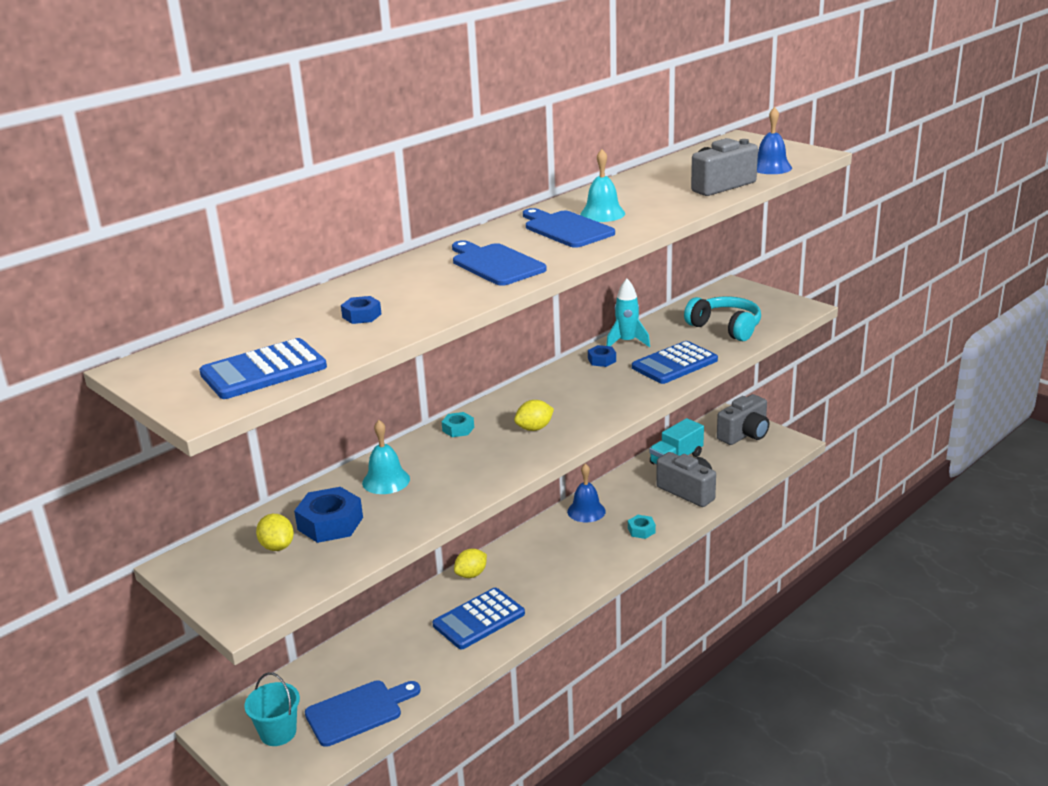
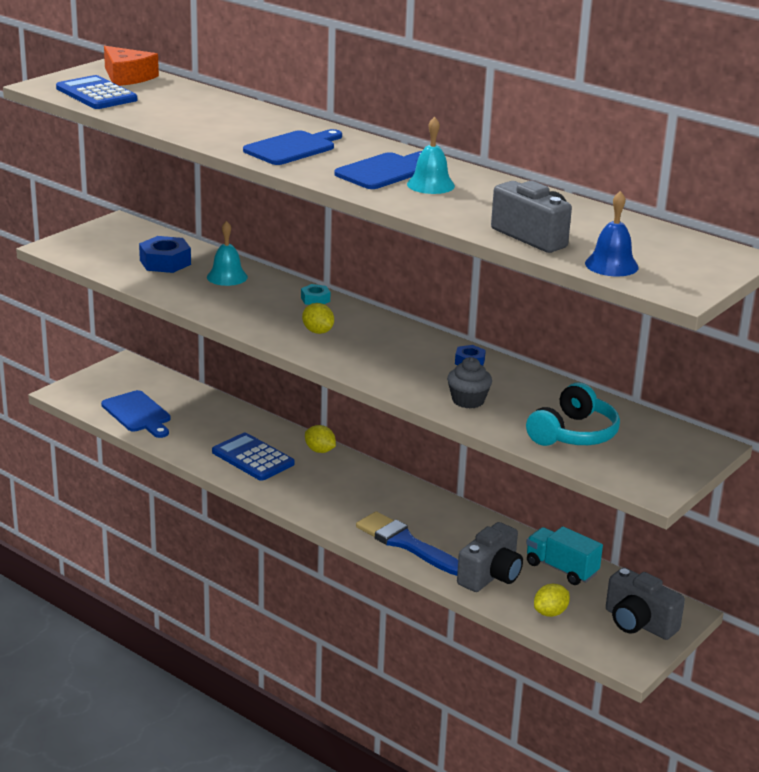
camera: 80 degrees right, 0 degrees up
turquoise bucket [244,672,300,746] -> none
yellow lemon [256,514,294,551] -> yellow lemon moved to [534,584,570,617]
blue nut [341,296,381,324] -> none
blue bell [567,463,606,522] -> none
turquoise rocket [606,279,650,347] -> none
turquoise nut [628,515,656,539] -> blue brush [356,511,458,576]
blue calculator [632,341,718,384] -> grey cupcake [447,357,492,409]
none -> orange cheese [104,46,159,86]

